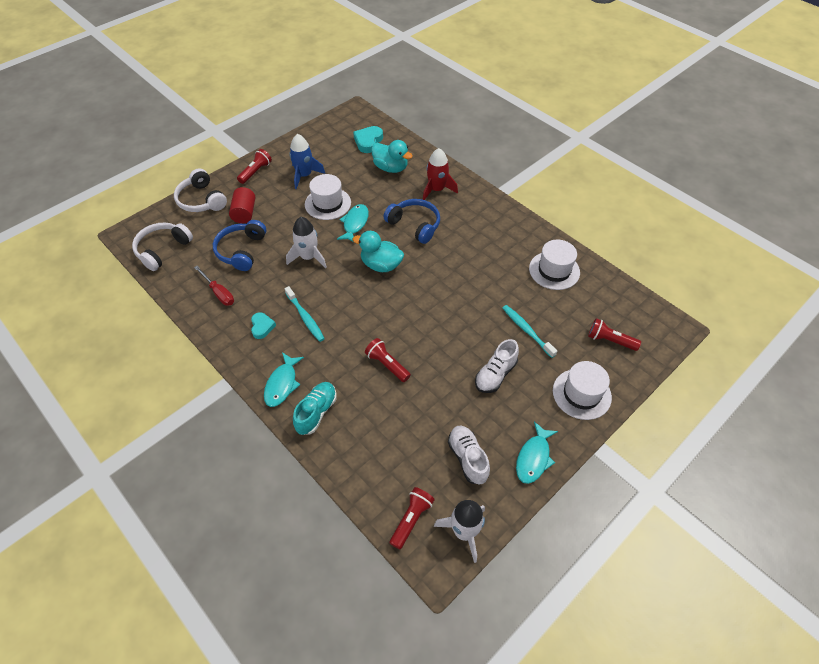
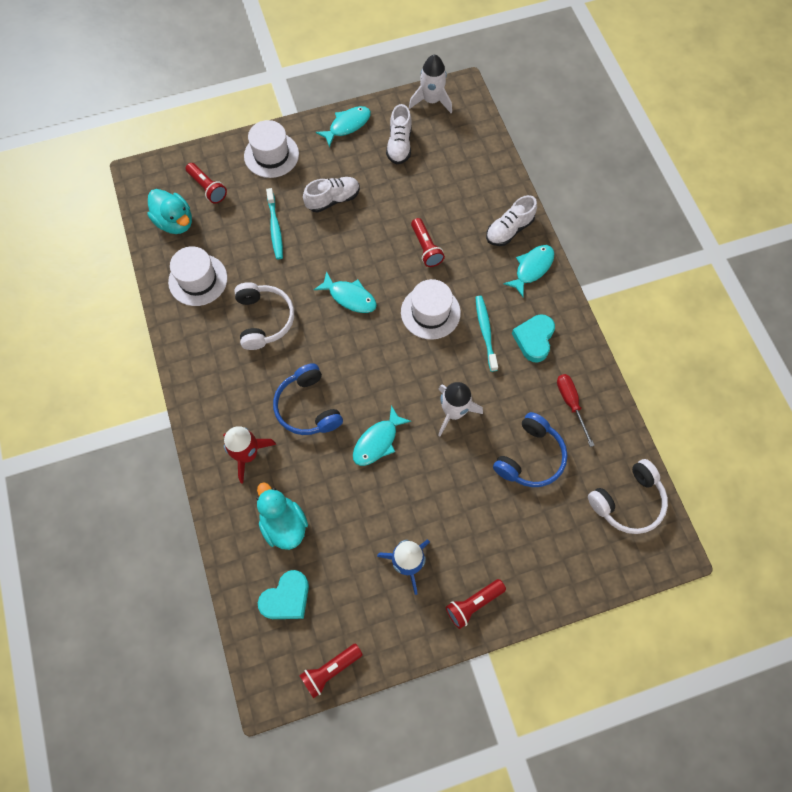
camera: 155 degrees left, 15 degrees up
white headphones [174,168,227,212] -> white headphones moved to [234,282,294,350]
red cylinder [229,187,255,224] -> none
turquoise heart [251,312,276,339] -> turquoise heart [512,315,555,362], size x1.51
turquoise shoe [293,382,337,435] -> white shoe [486,195,537,246]
white hat [305,174,351,220] -> white hat moved to [401,279,461,340]
turquoise duck [352,231,404,272] -> turquoise duck moved to [147,189,192,234]
red flashlight [390,487,435,549] -> red flashlight moved to [299,643,363,699]
none -> turquoise fish [314,271,377,313]

